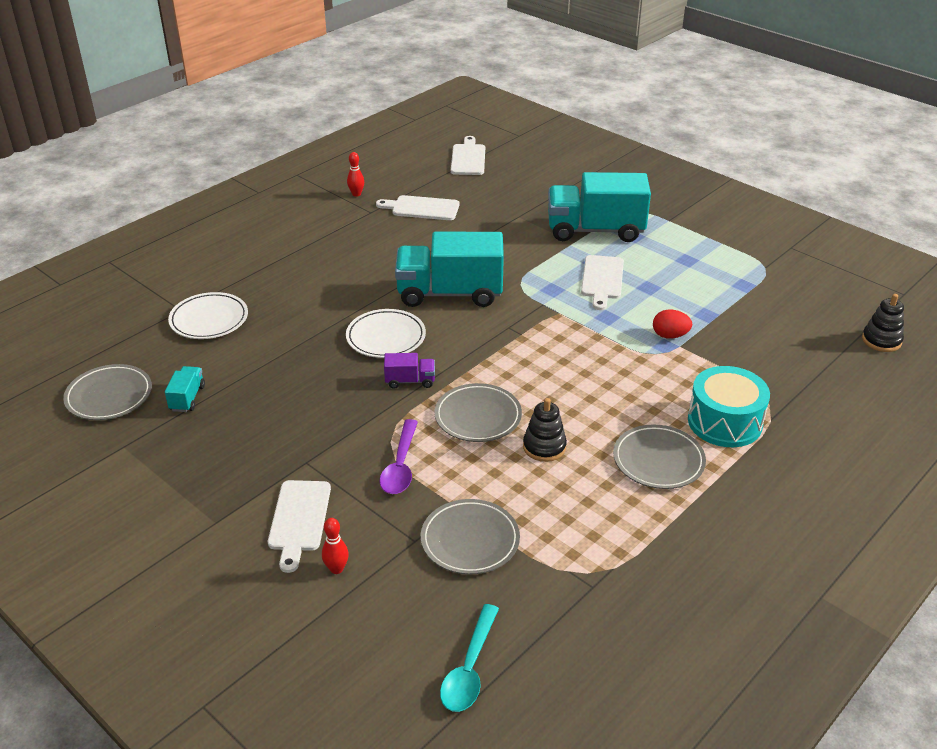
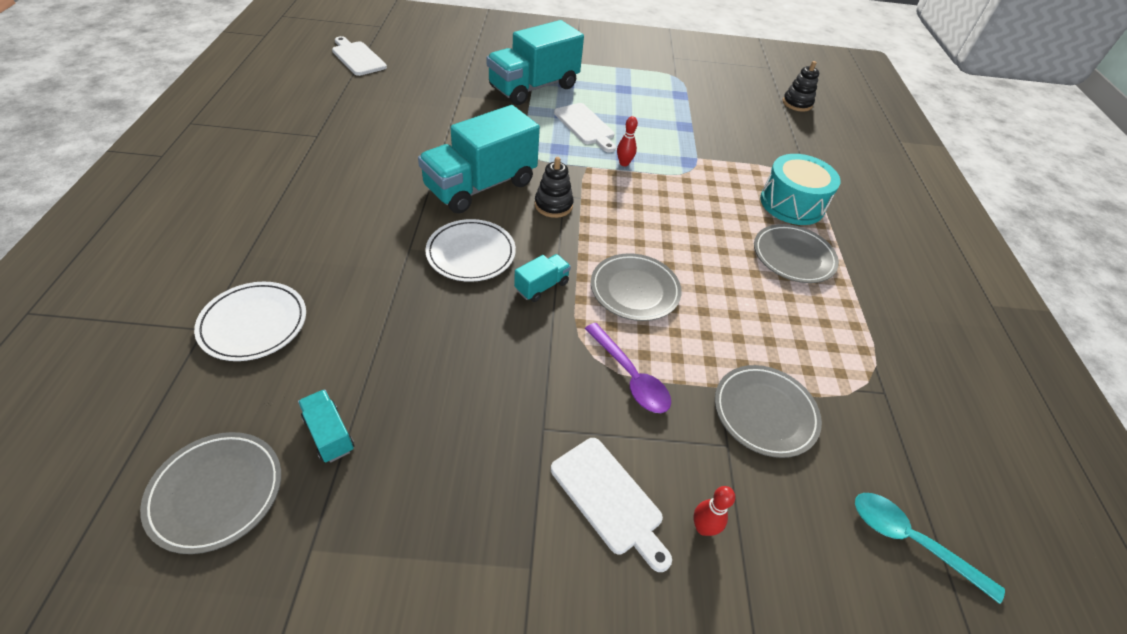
camera: 45 degrees left, 10 degrees up
red bowling pin [347,152,364,197] -> red bowling pin moved to [617,116,638,166]
white cutting board [376,195,460,220] -> none
purple truck [384,353,435,389] -> turquoise truck [514,254,571,302]
turquoise spoon [440,604,499,712] -> turquoise spoon turned 150 degrees clockwise [855,493,1005,604]
black stacking toy [523,398,567,462] -> black stacking toy moved to [535,157,574,218]
red egg [653,310,692,339] -> none

